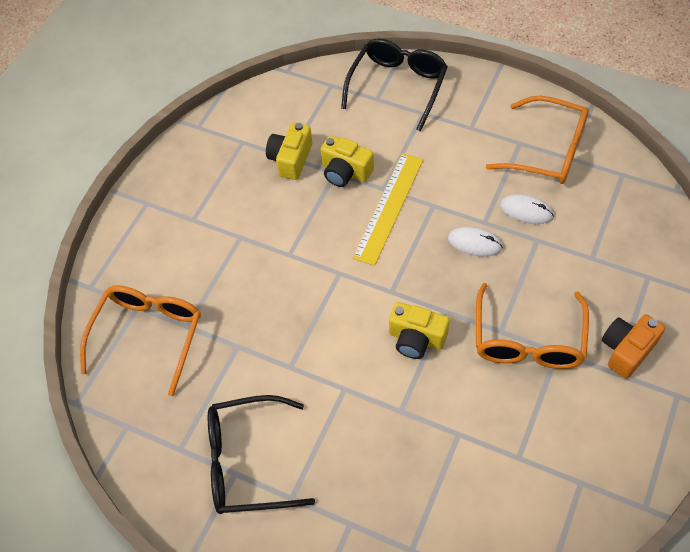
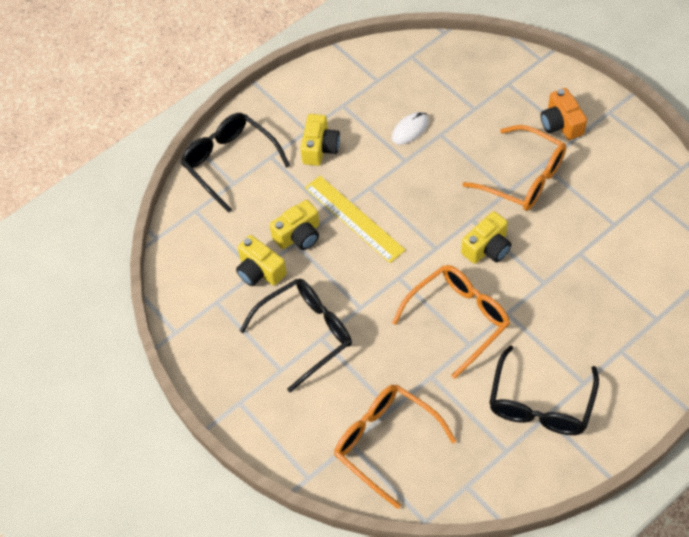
camera: 65 degrees left, 0 degrees up
white mouse [448,227,503,257] -> none
orange glasses [486,95,589,184] -> orange glasses moved to [392,265,510,379]
none -> black glasses [240,279,352,393]
none -> yellow camera [300,114,340,166]

